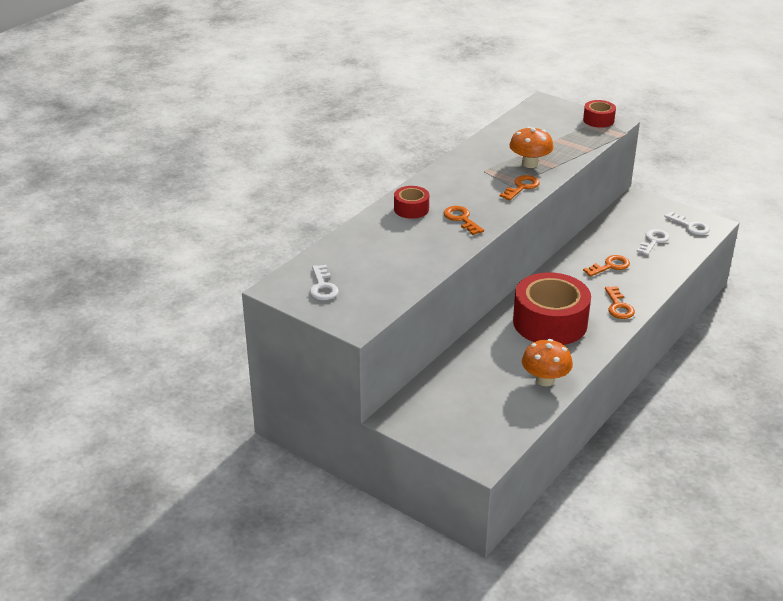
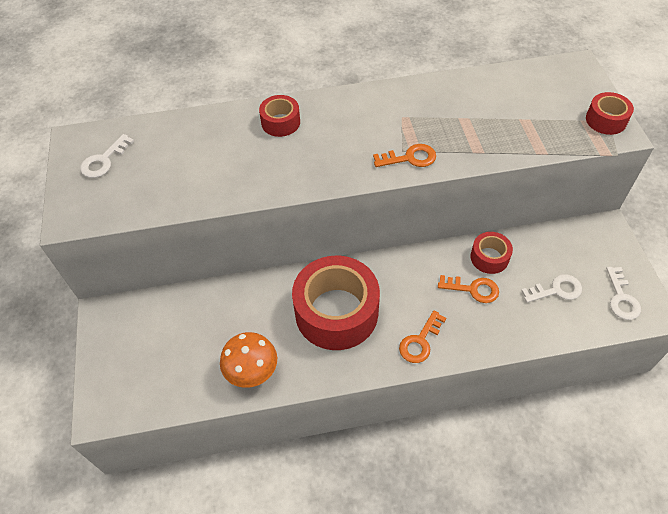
camera: 45 degrees right, 20 degrees up
orange key [443,206,484,235] -> none
orange mushroom [509,126,554,168] -> none
none -> red tape [470,232,513,274]

